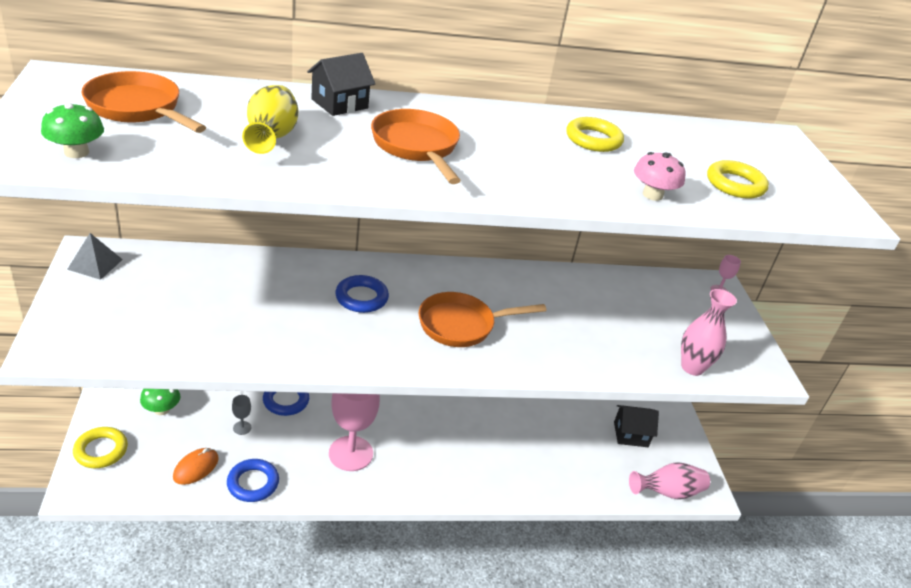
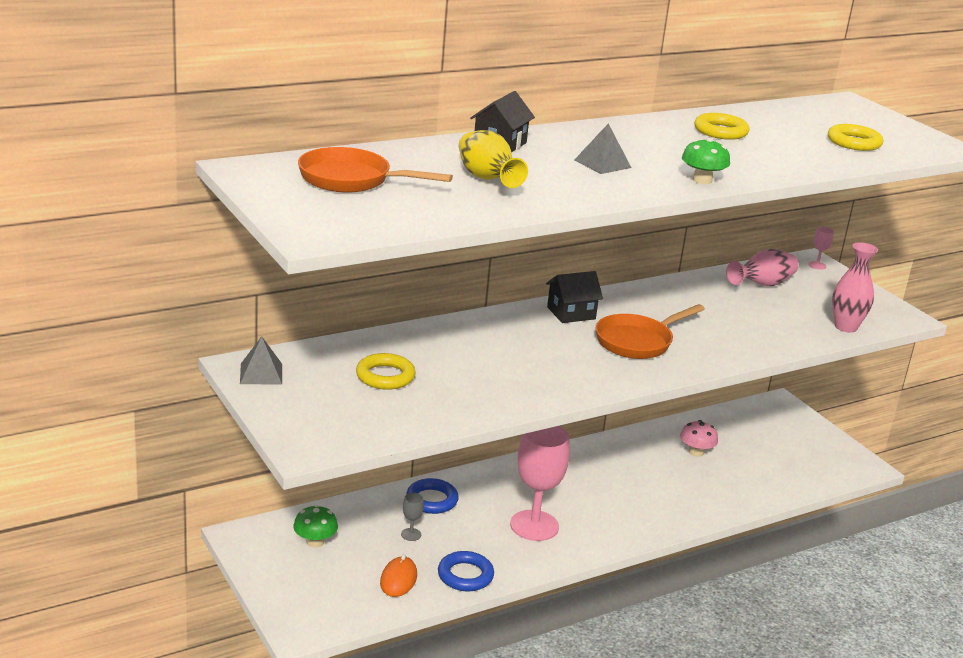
camera: 20 degrees left, 10 degrees down
green mushroom [41,102,104,158] -> green mushroom moved to [682,138,730,184]
yellow ring [73,427,128,468] -> yellow ring moved to [356,353,416,390]
blue ring [335,275,389,313] -> none
orange pan [371,109,461,184] -> grey pyramid [574,124,631,174]
black house [614,405,659,447] -> black house moved to [546,271,603,323]
pink vase [629,462,710,500] -> pink vase moved to [726,249,799,286]
pink mushroom [634,152,686,201] -> pink mushroom moved to [680,420,718,457]

